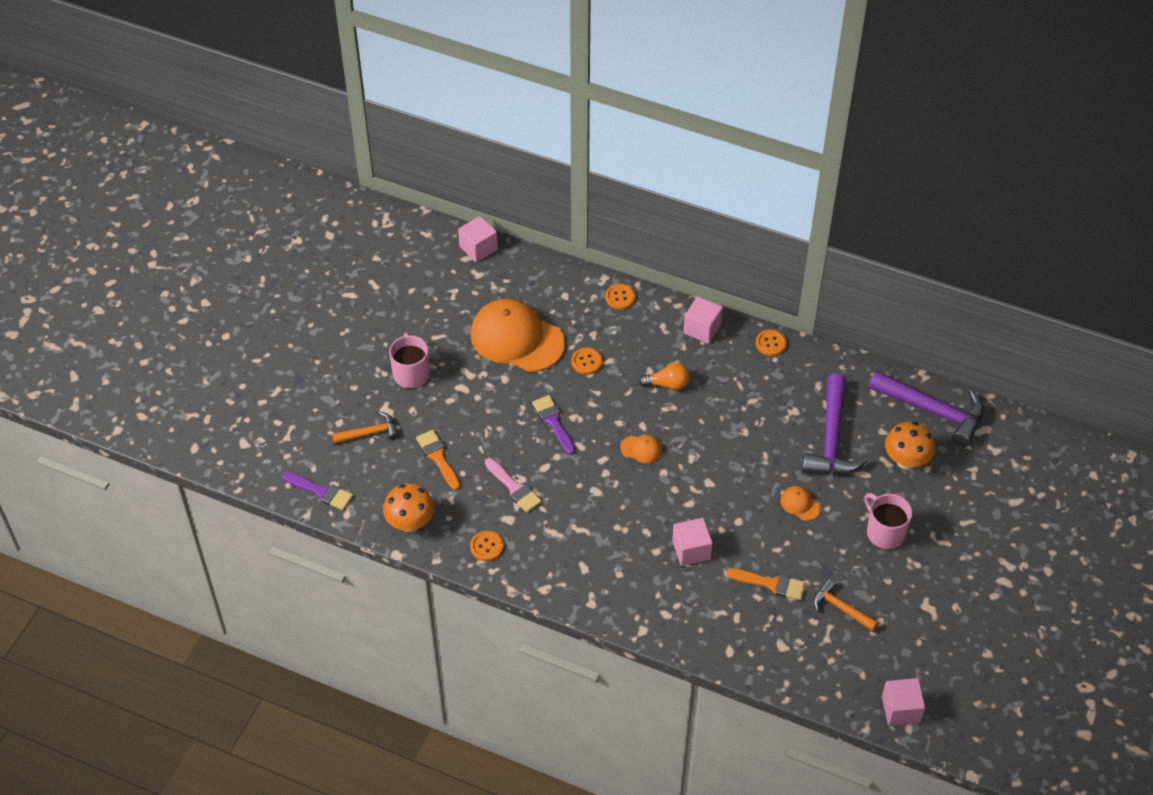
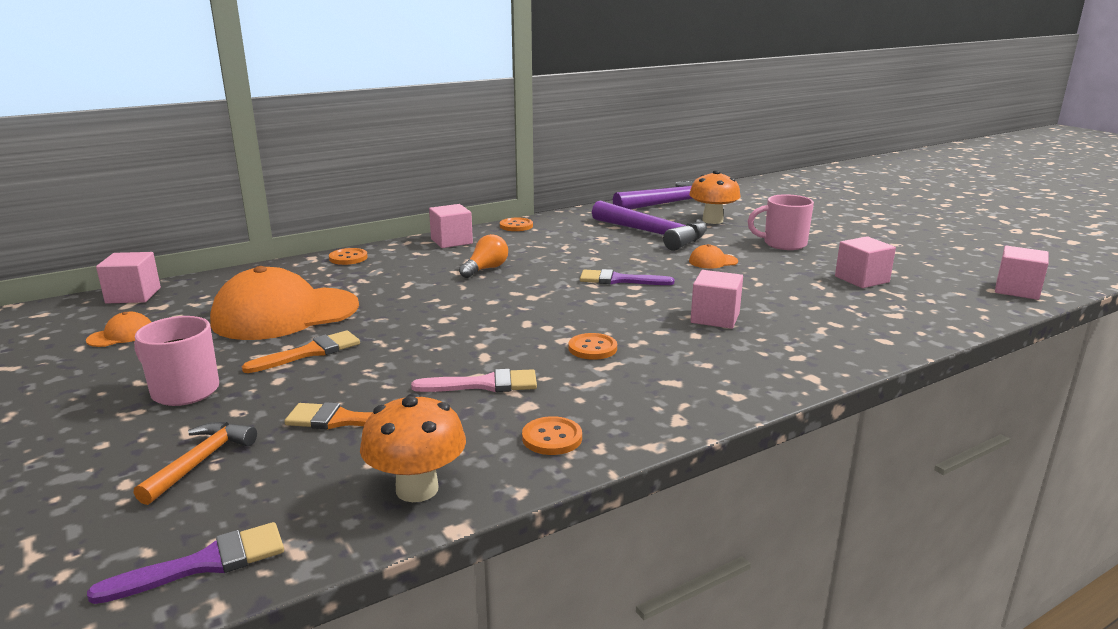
camera: 55 degrees left, 30 degrees down
purple brush [532,395,576,455] -> purple brush moved to [580,269,674,285]
orange button [571,348,603,374] -> orange button moved to [568,333,617,360]
orange cap [620,435,662,463] -> orange cap moved to [86,312,151,347]
orange brush [727,568,806,600] -> orange brush moved to [242,330,360,373]
orange hammer [813,579,879,632] -> pink cube [835,236,896,288]

